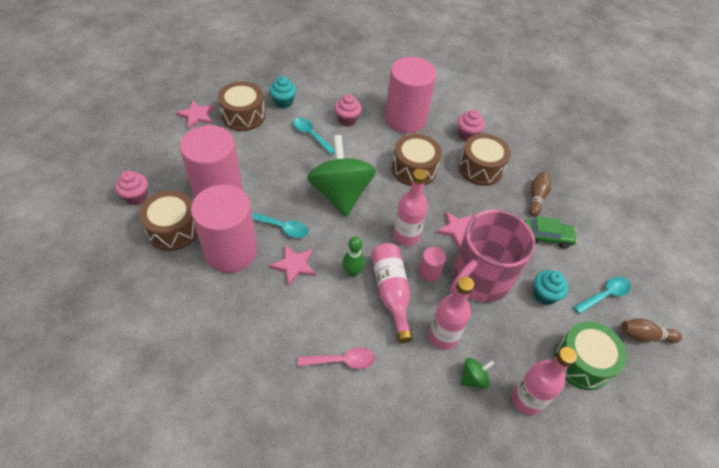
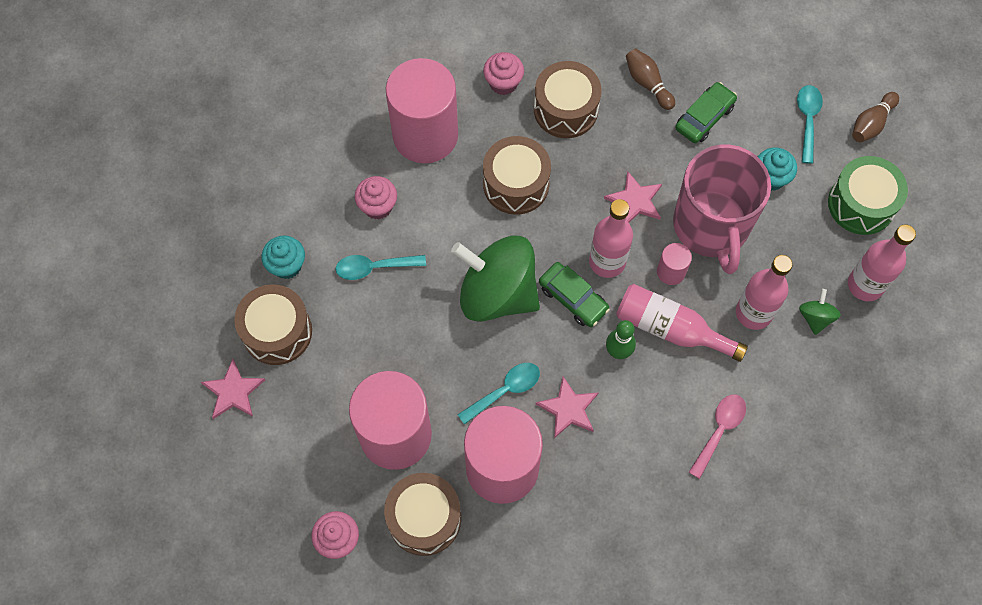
camera: 50 degrees left, 15 degrees up
none -> green car [539,262,610,327]

